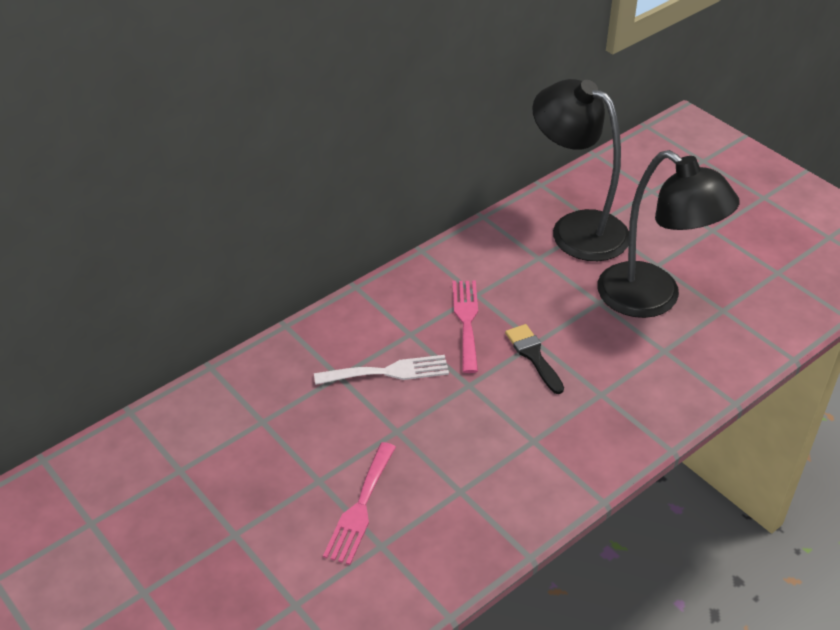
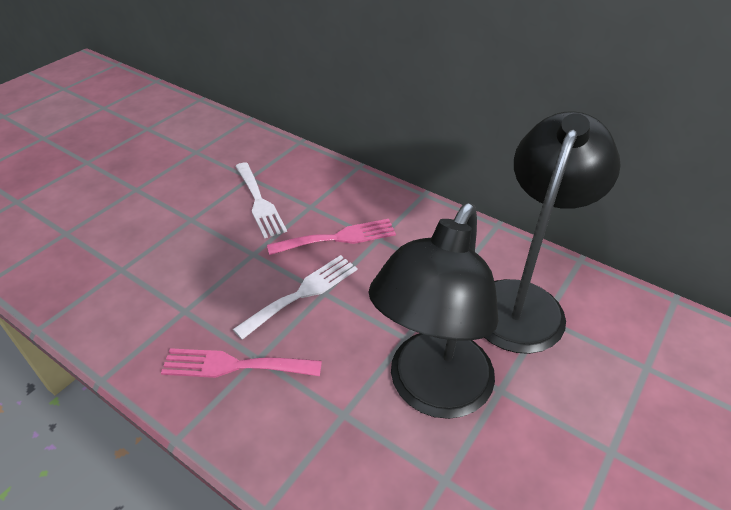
camera: 75 degrees right, 0 degrees up
pink fork [323,442,396,565] -> pink fork moved to [161,348,322,378]
black brush [505,324,564,394] -> white fork [232,255,358,340]

